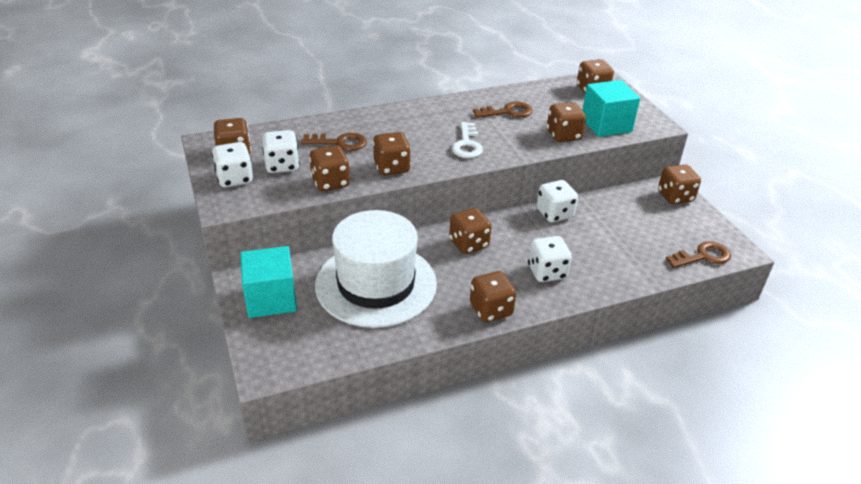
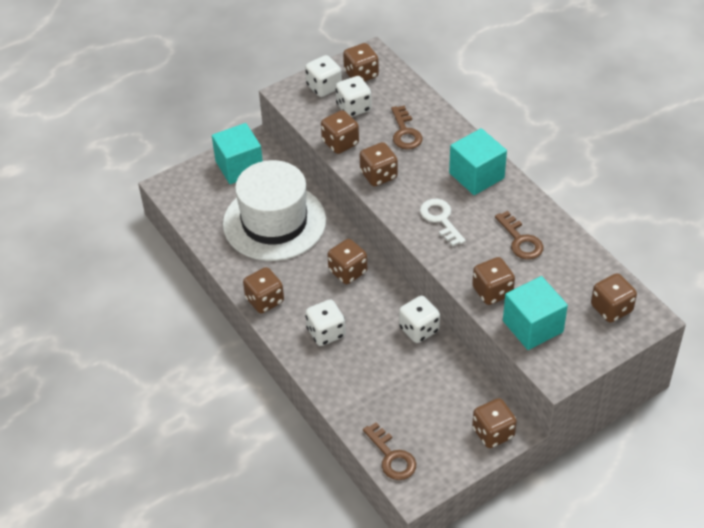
camera: 80 degrees right, 10 degrees up
white key [452,122,483,158] -> white key turned 75 degrees clockwise [420,199,466,247]
none -> turquoise cube [449,128,507,195]

